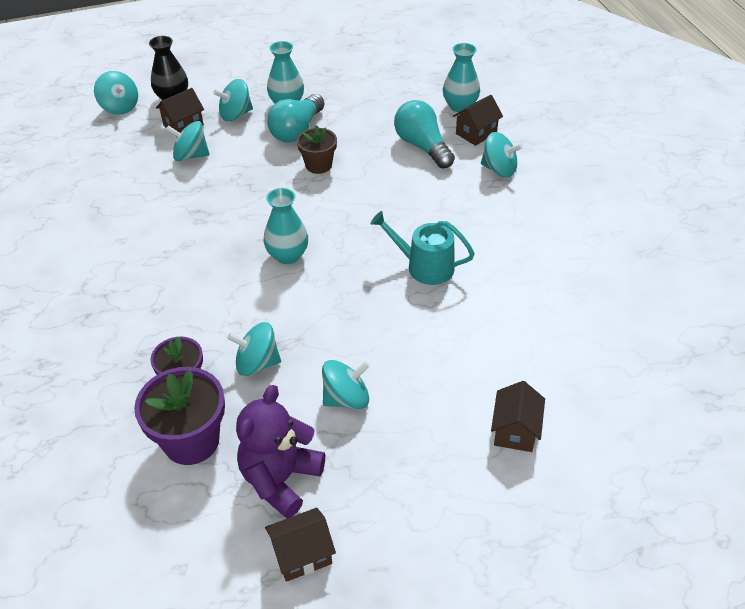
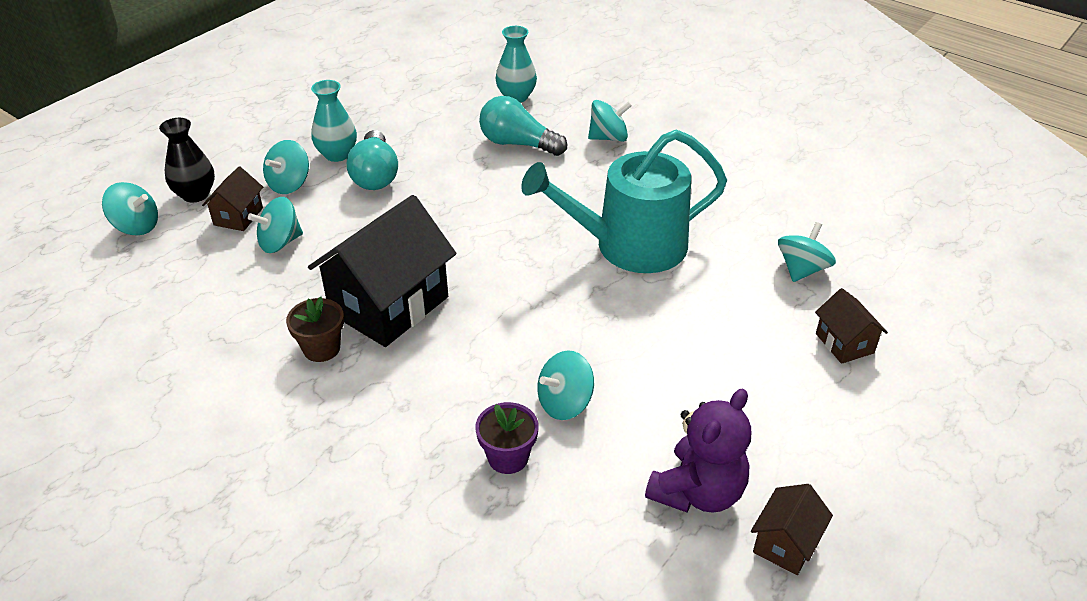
camera: 35 degrees left, 5 degrees down
purple flower pot [134,367,225,465] -> none
purple teddy bear [236,385,325,518] -> purple teddy bear turned 135 degrees counterclockwise [645,388,751,513]
turquoise vase [264,188,308,264] -> none
brown flower pot [297,125,337,174] -> brown flower pot moved to [286,297,344,362]
turquoise spinning top [322,360,370,409] -> turquoise spinning top moved to [778,222,836,282]
turquoise watering can [371,211,475,285] -> turquoise watering can [521,130,727,273], size x1.78
brown house [453,95,503,146] -> none
none -> black house [308,195,456,347]

